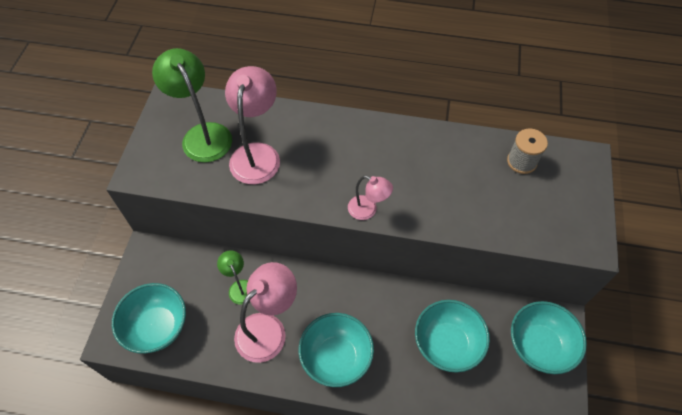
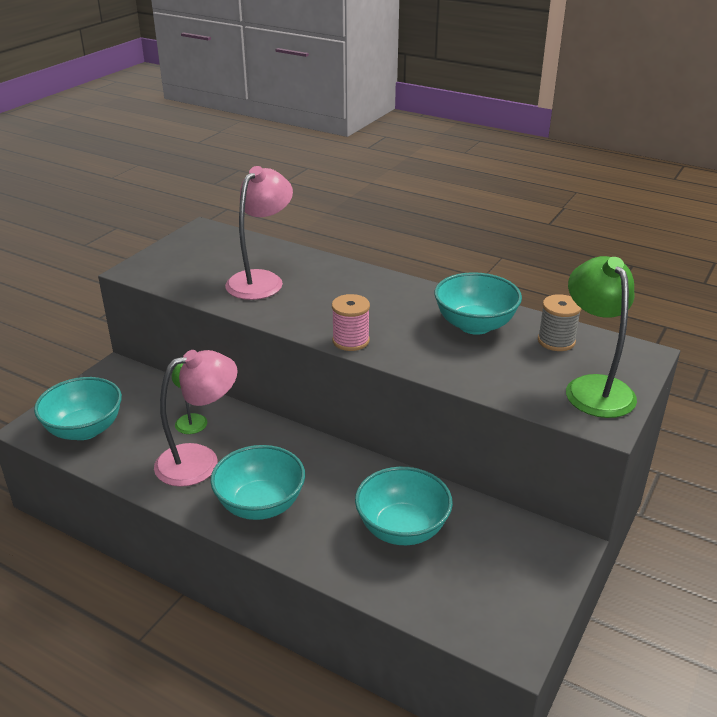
camera: 20 degrees right, 25 degrees down
green lamp [152,48,232,162] -> green lamp moved to [566,256,637,418]
pink lamp [348,176,393,220] -> pink spool [332,294,370,351]
turquoise bowl [511,301,587,374] -> turquoise bowl moved to [434,272,522,335]

